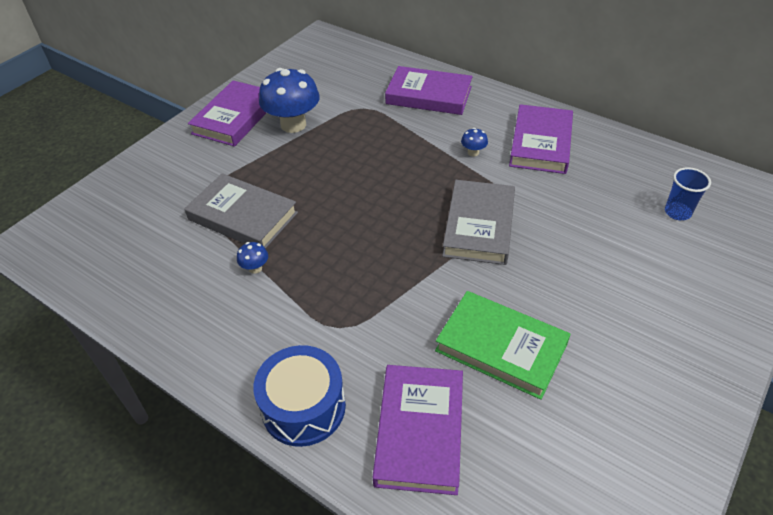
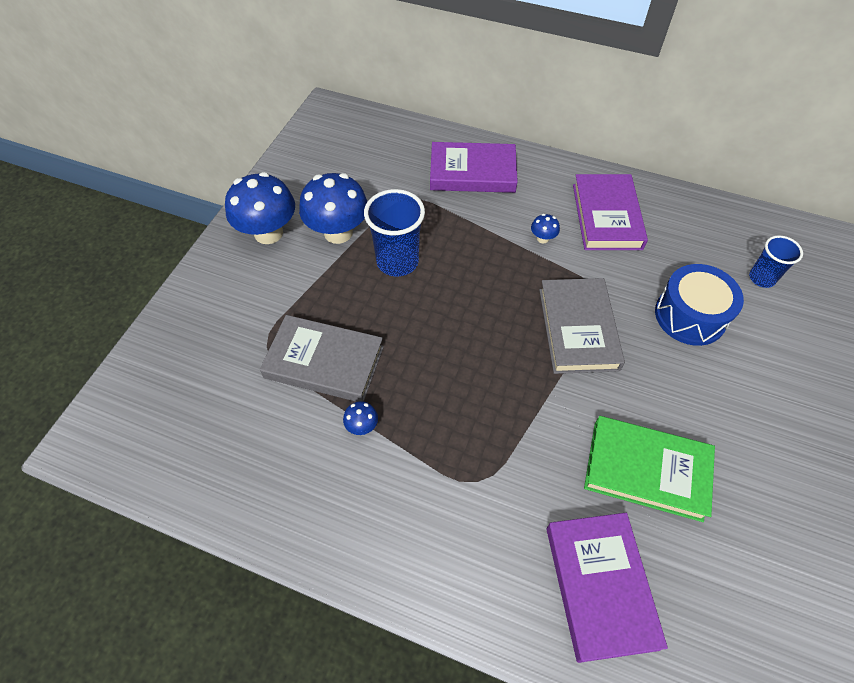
camera: 15 degrees left, 10 degrees up
purple book [188,80,266,147] -> blue mushroom [225,172,295,244]
blue drum [253,345,346,447] -> blue drum moved to [655,264,744,346]
none -> blue cup [364,189,425,276]

